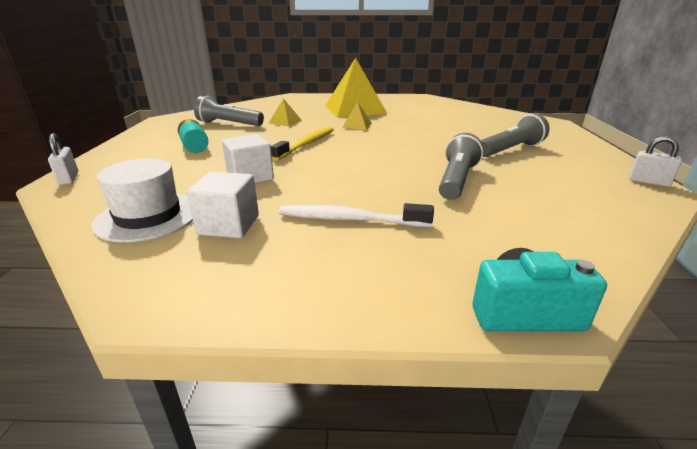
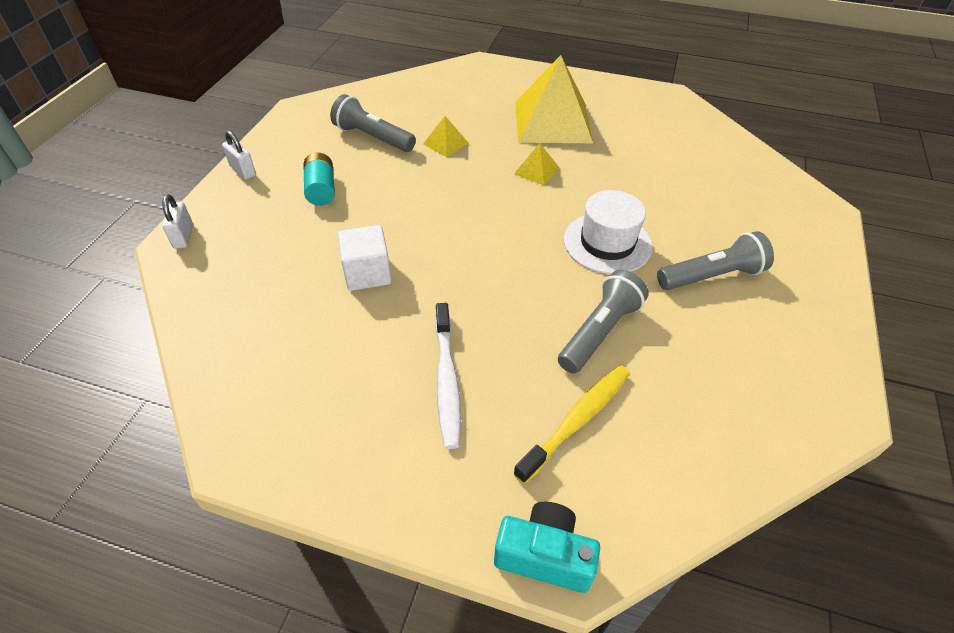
camera: 15 degrees right, 20 degrees up
white hat [92,158,193,242] -> white hat moved to [564,190,652,274]
white cube [187,172,259,238] -> none
yellow toothbrush [271,127,334,161] -> yellow toothbrush moved to [513,365,630,484]
white toothbrush [279,203,434,227] -> white toothbrush turned 120 degrees counterclockwise [435,303,461,449]
white padlock [629,136,682,187] -> white padlock moved to [222,131,256,180]

